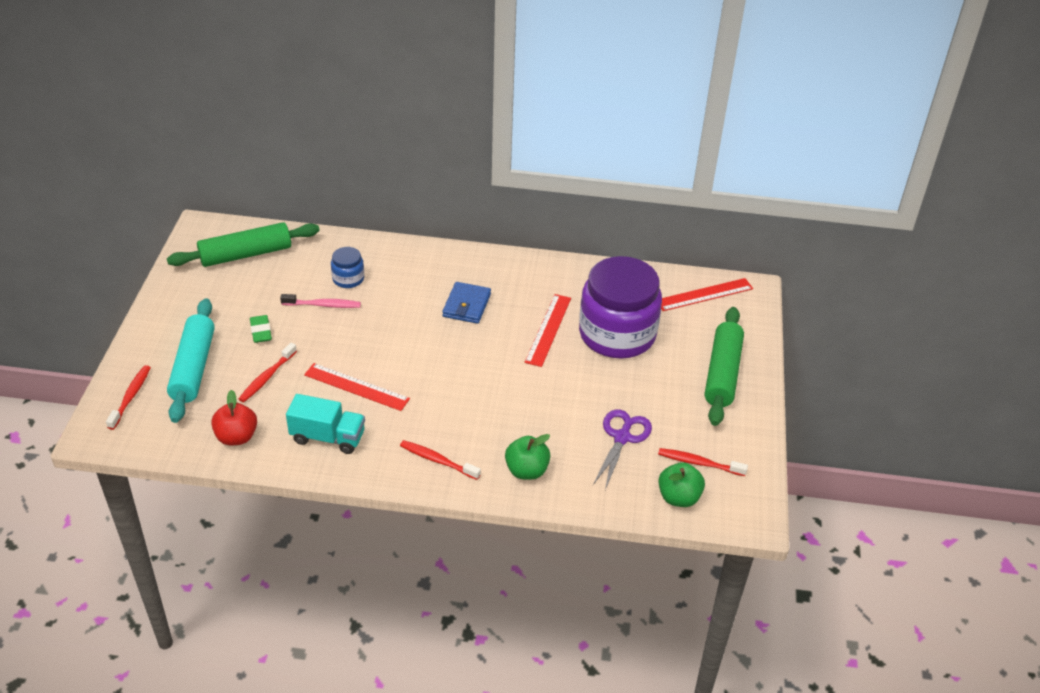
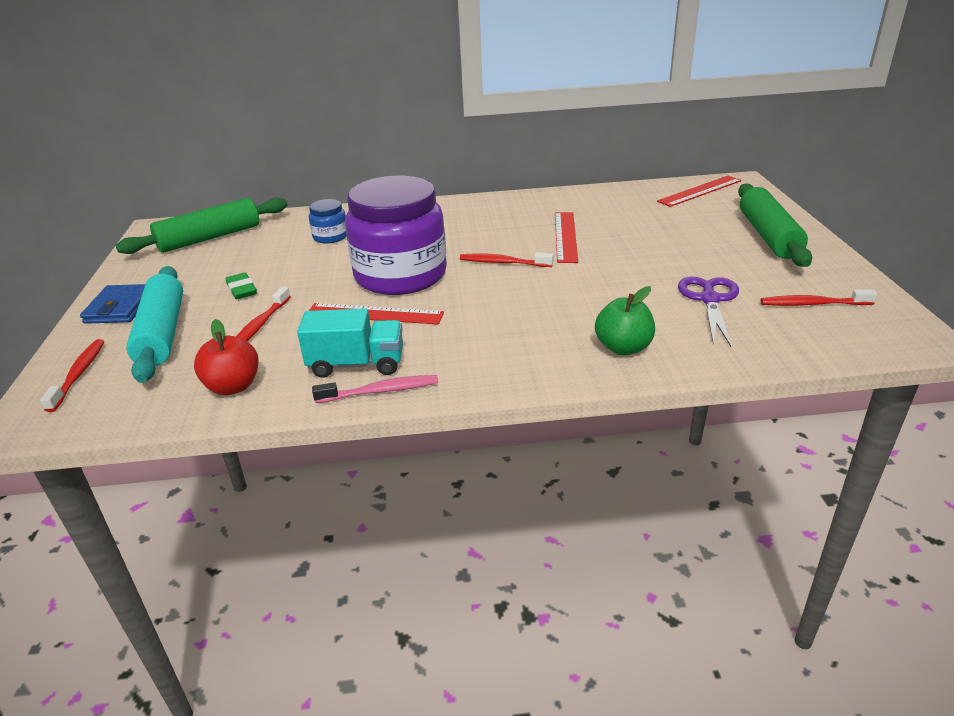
camera: 10 degrees left, 10 degrees down
pink toothbrush [280,294,361,308] -> pink toothbrush moved to [312,375,438,403]
red toothbrush [400,440,481,480] -> red toothbrush moved to [460,252,553,267]
blue wallet [442,282,491,324] -> blue wallet moved to [80,284,145,324]
purple jar [579,256,662,359] -> purple jar moved to [345,176,447,295]
green apple [658,462,705,507] -> none

